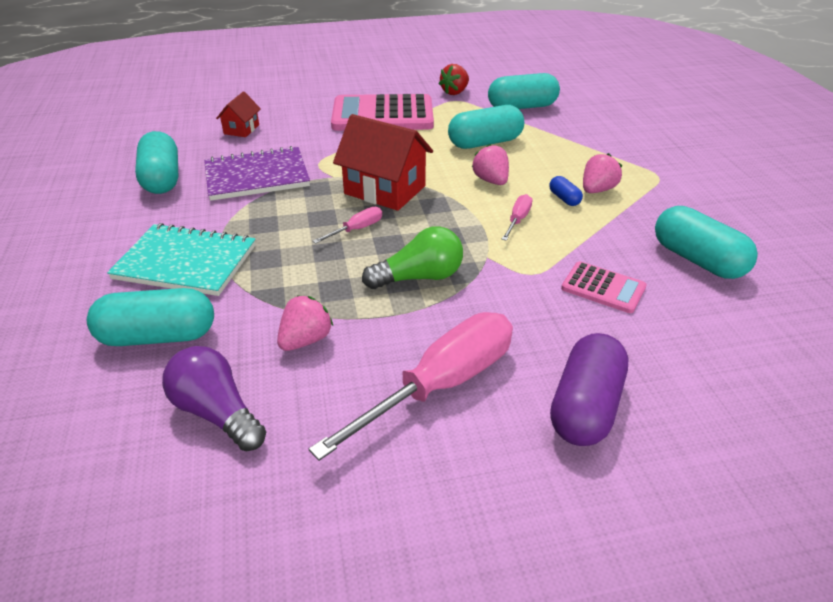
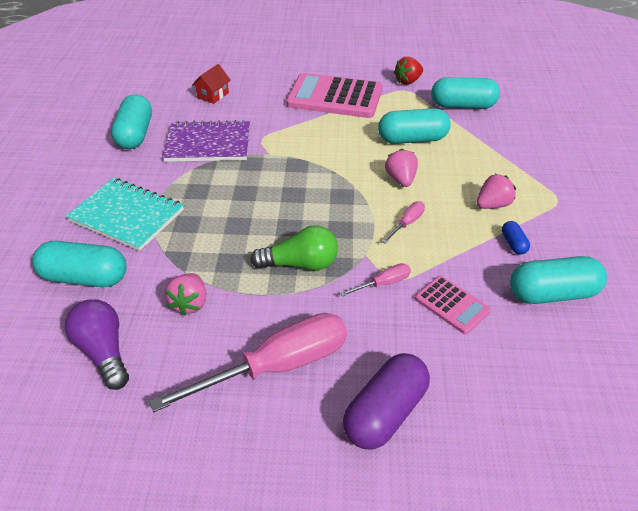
camera: 15 degrees right, 5 degrees up
pink strawberry [277,295,333,351] -> pink strawberry turned 135 degrees clockwise [165,273,206,316]
pink screwdriver [313,207,382,244] -> pink screwdriver moved to [340,263,411,297]
red house [333,114,433,211] -> none
blue capsule [549,176,583,206] -> blue capsule moved to [502,221,530,254]
turquoise capsule [655,206,758,279] -> turquoise capsule turned 75 degrees counterclockwise [510,256,607,304]

